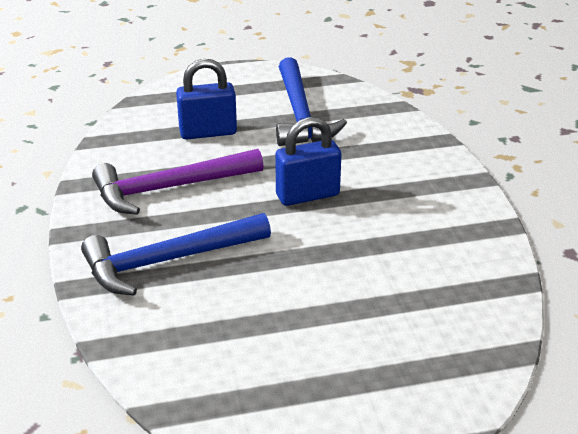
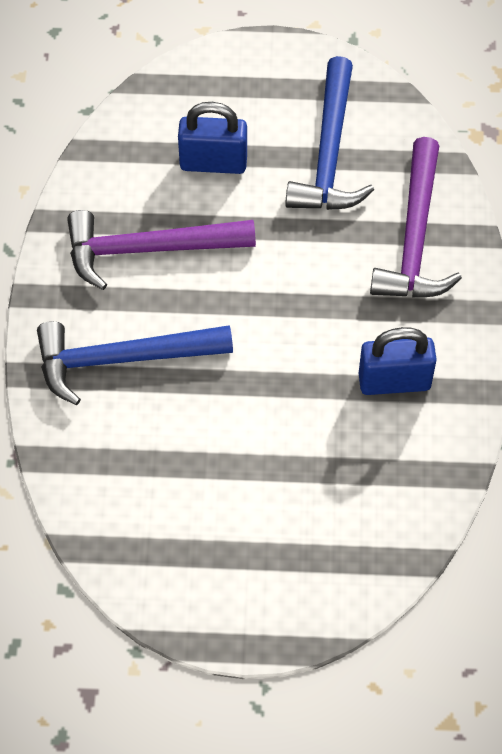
camera: 15 degrees right, 25 degrees up
blue padlock [275,117,341,206] -> blue padlock moved to [359,327,437,395]
none -> purple hammer [370,137,462,298]

